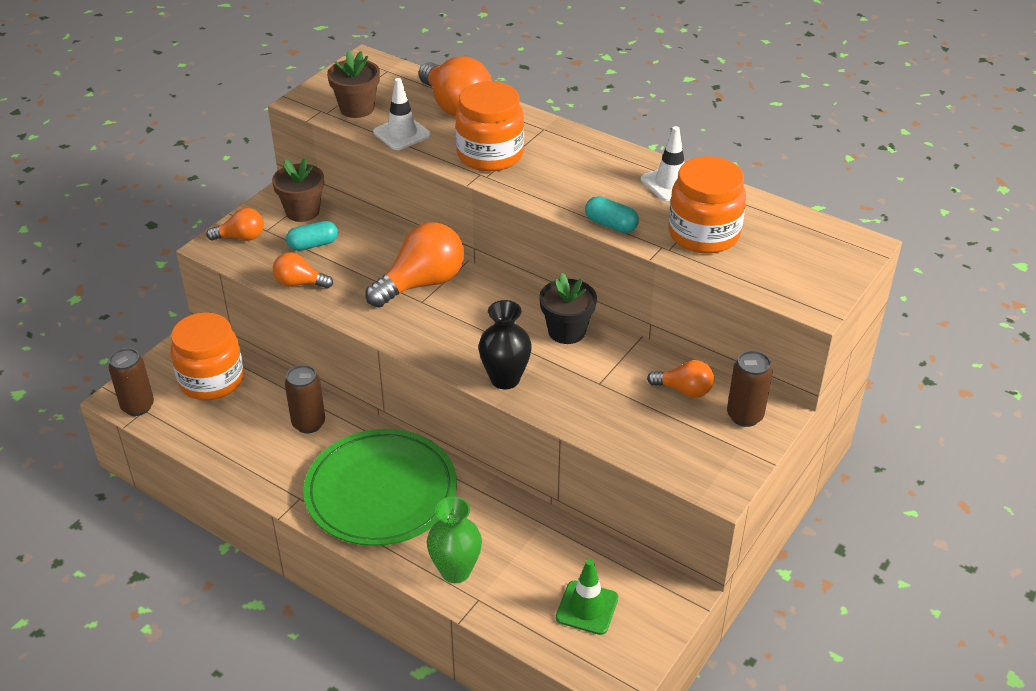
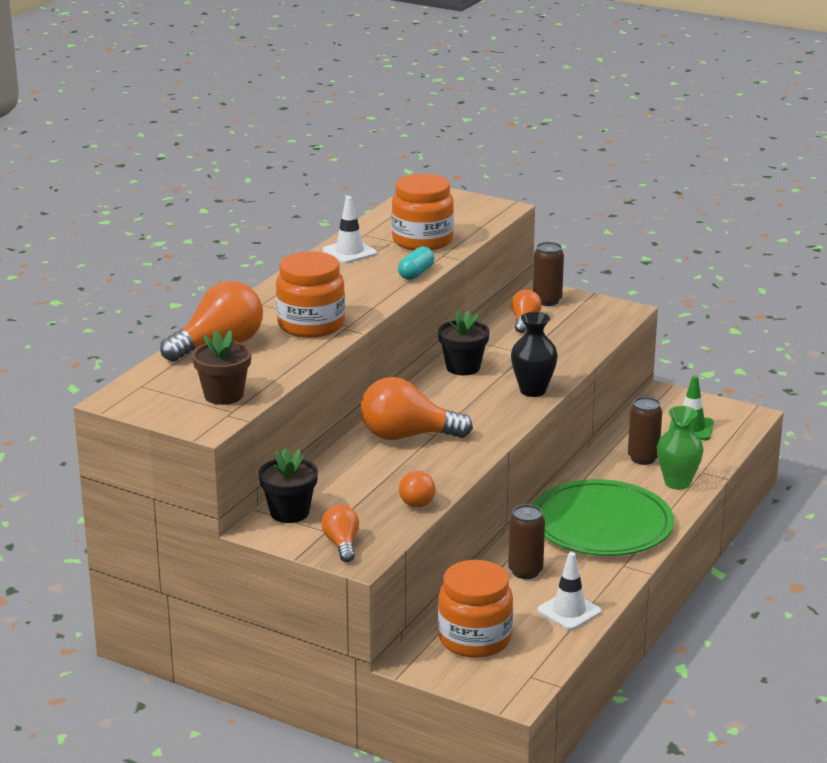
camera: 95 degrees left, 15 degrees down
brown can [109,348,154,416] -> brown can moved to [628,397,662,465]
brown flower pot [272,158,324,222] -> black flower pot [259,448,318,523]
turquoise capsule [286,221,338,251] -> none
orange light bulb [365,222,464,307] -> orange light bulb turned 45 degrees counterclockwise [360,377,473,440]
white traffic cone [373,78,431,150] -> white traffic cone moved to [537,552,601,630]

